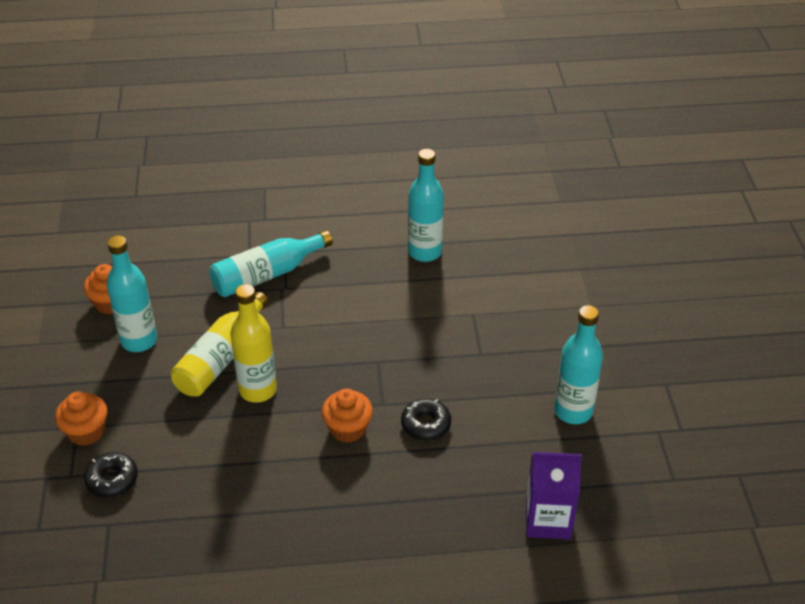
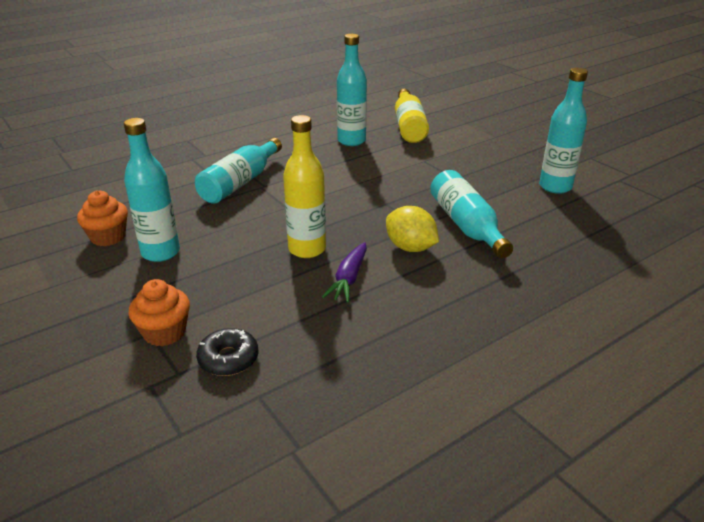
camera: 30 degrees left, 10 degrees down
yellow bottle [171,292,268,397] -> yellow bottle moved to [395,89,429,143]
orange cupcake [322,389,373,443] -> yellow lemon [386,206,439,252]
black donut [401,398,451,441] -> turquoise bottle [430,170,513,258]
purple carton [526,452,582,540] -> none
none -> purple carrot [322,242,367,302]

